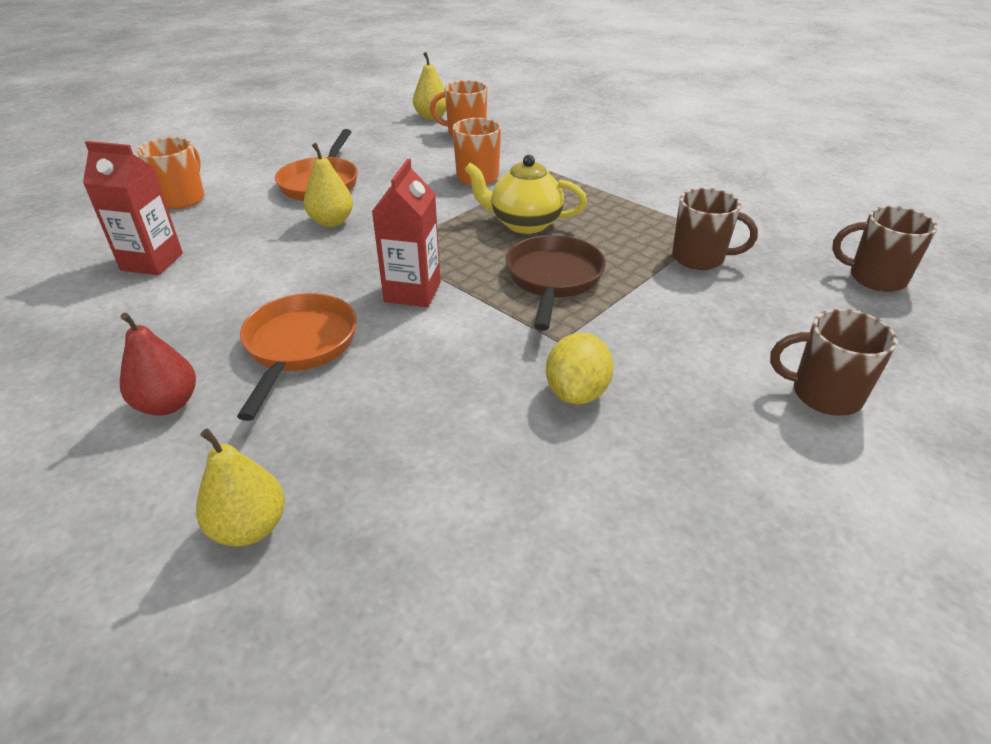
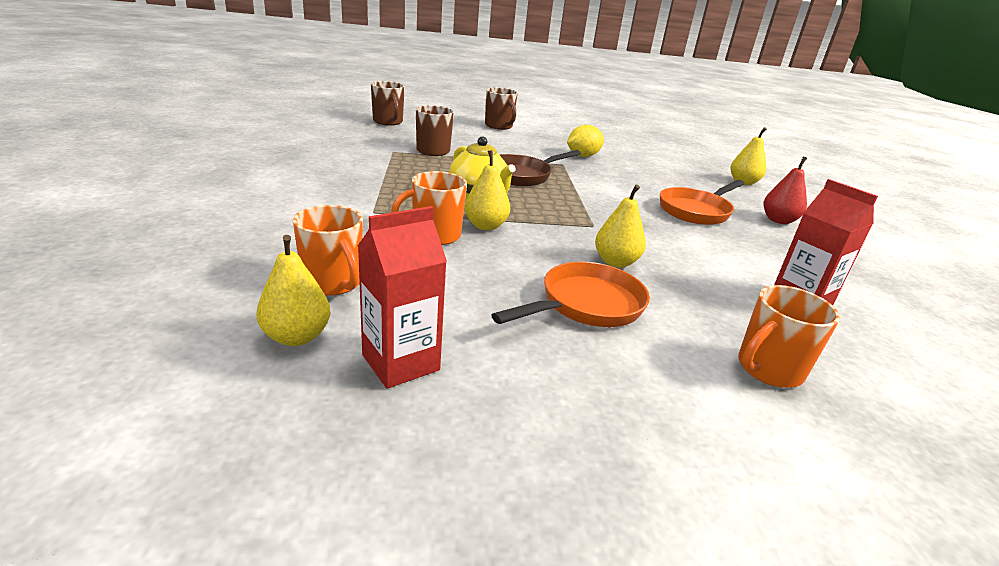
camera: 140 degrees left, 10 degrees down
red carton [372,159,441,307] -> red carton moved to [358,206,447,389]
none -> yellow pear [464,150,510,230]

